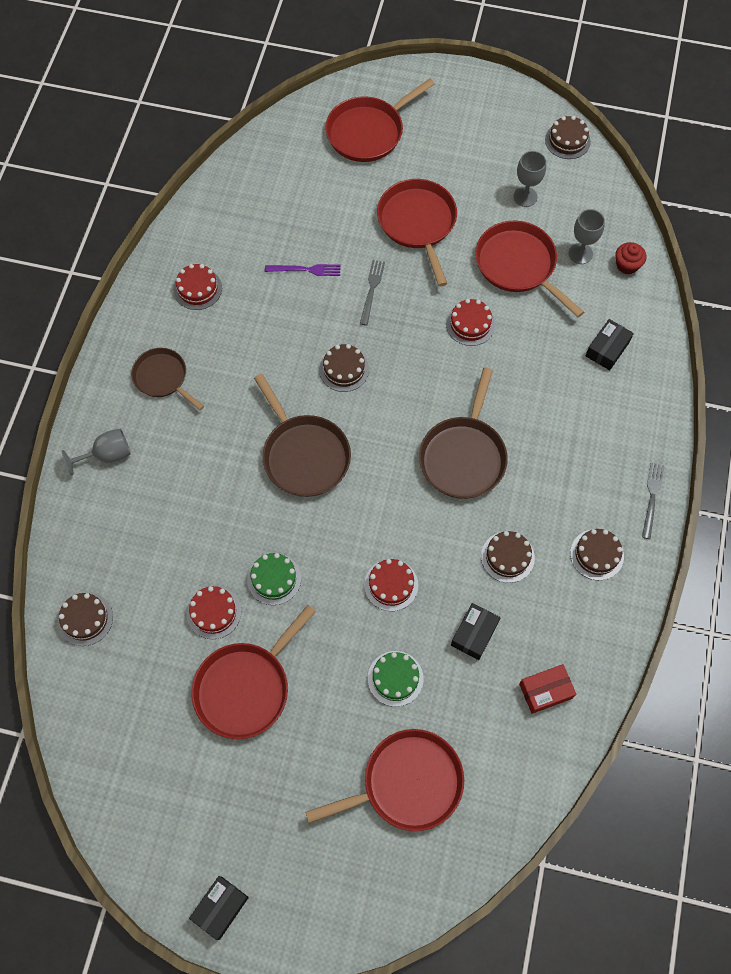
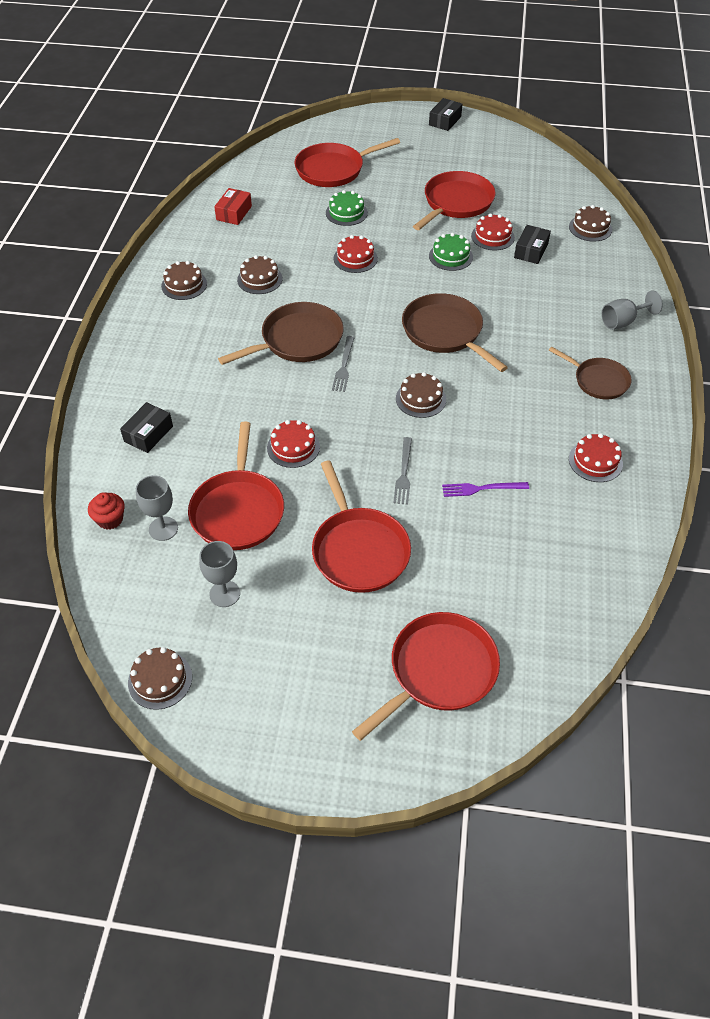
camera: 175 degrees right, 15 degrees down
brown pan [419,368,508,499] -> brown pan turned 45 degrees clockwise [218,302,344,365]
black box [451,603,500,660] -> black box moved to [514,225,551,264]
red pan [475,221,584,317] -> red pan turned 45 degrees clockwise [188,422,284,550]
red box [519,664,576,714] -> red box turned 45 degrees counterclockwise [214,188,252,225]
grey fork [642,462,665,539] -> grey fork moved to [332,336,355,392]

